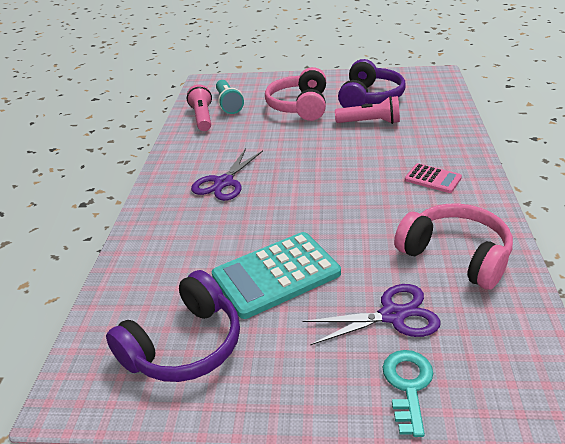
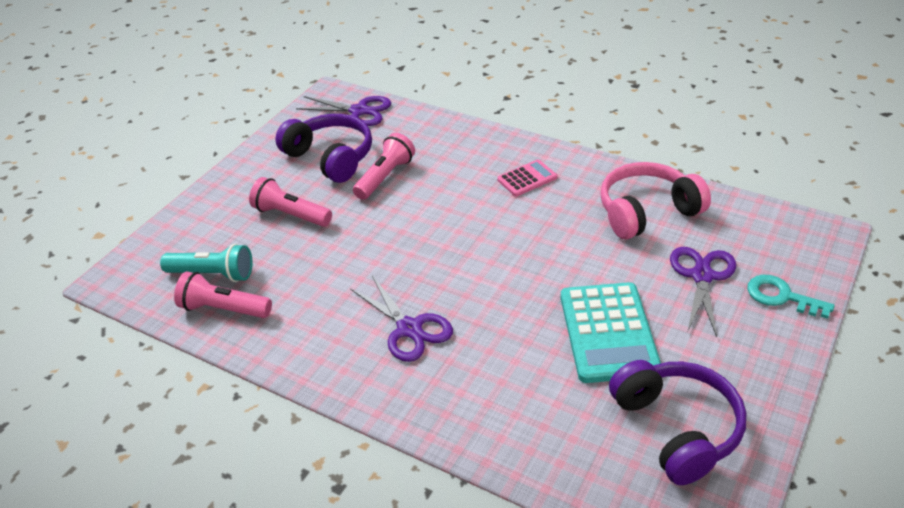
camera: 65 degrees left, 5 degrees up
pink headphones [265,67,326,121] -> pink flashlight [249,177,332,227]
none -> purple scissors [296,96,391,126]

